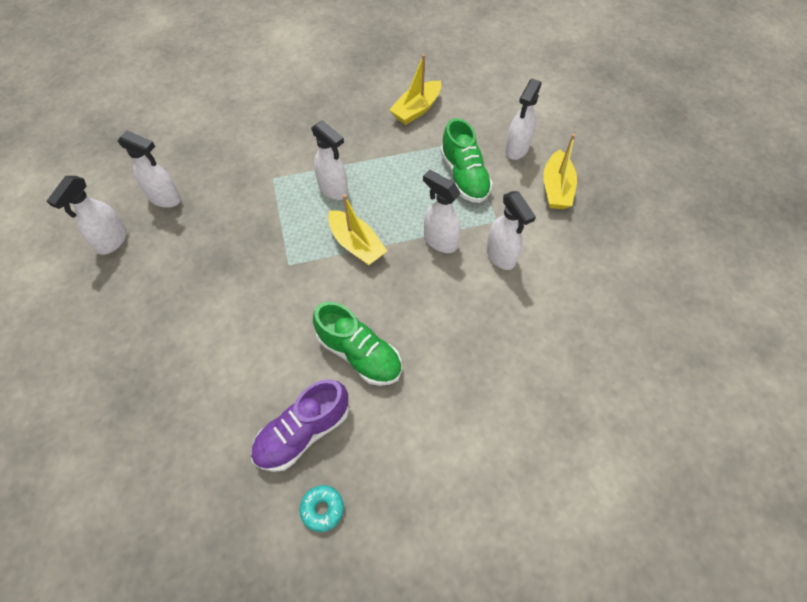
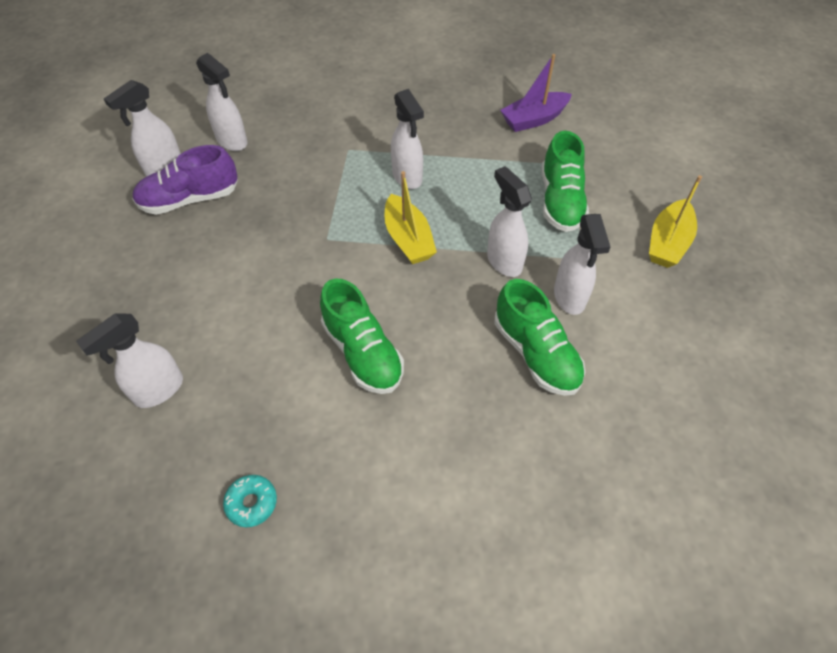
camera: 20 degrees right, 5 degrees down
purple shoe [251,379,349,472] -> purple shoe moved to [132,145,238,215]
yellow boat [389,54,441,125] -> purple boat [500,54,572,132]
white spray bottle [505,79,542,160] -> white spray bottle moved to [76,314,183,408]
none -> green shoe [495,279,585,396]

